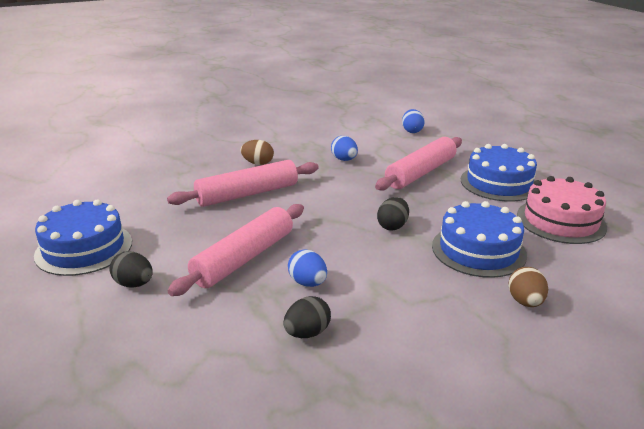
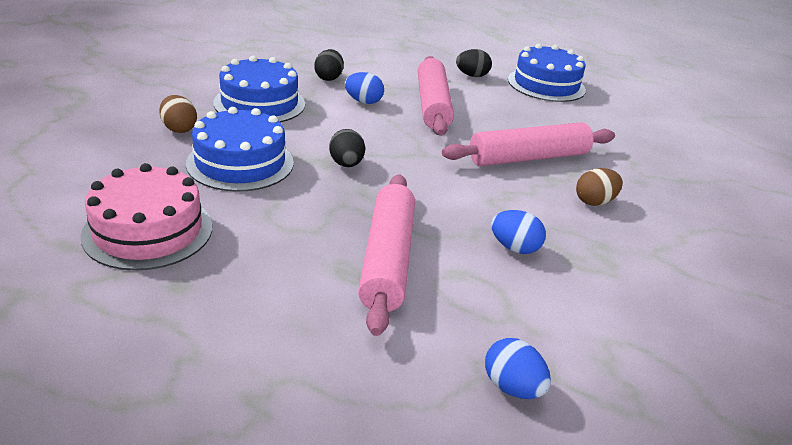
camera: 140 degrees right, 5 degrees up
pink rolling pin [167,160,319,207] -> pink rolling pin turned 45 degrees clockwise [442,122,615,166]
blue cake [461,144,537,202] -> blue cake moved to [213,56,305,122]

